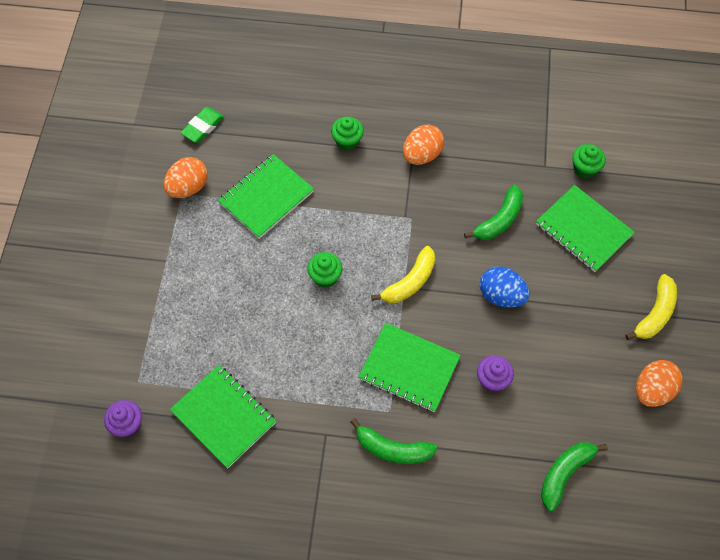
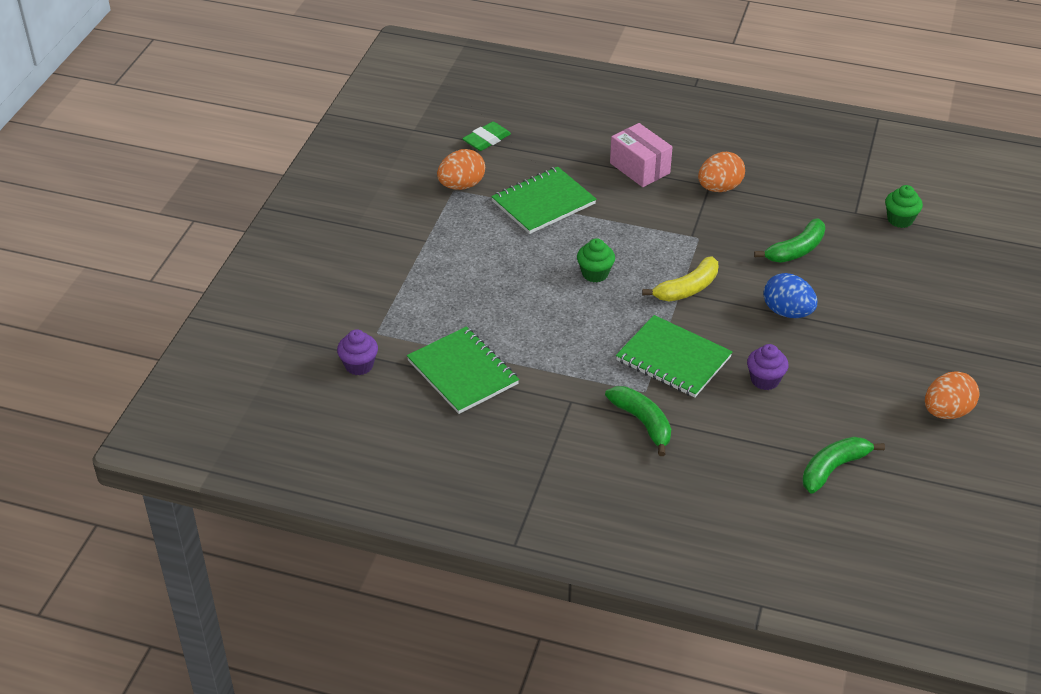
camera: 10 degrees right, 20 degrees down
green cupcake [331,117,364,151] -> pink box [610,123,672,187]
green banana [351,418,437,464] -> green banana turned 150 degrees counterclockwise [605,386,671,456]
green notebook [536,185,635,272] -> none
yellow banana [626,274,677,340] -> none

